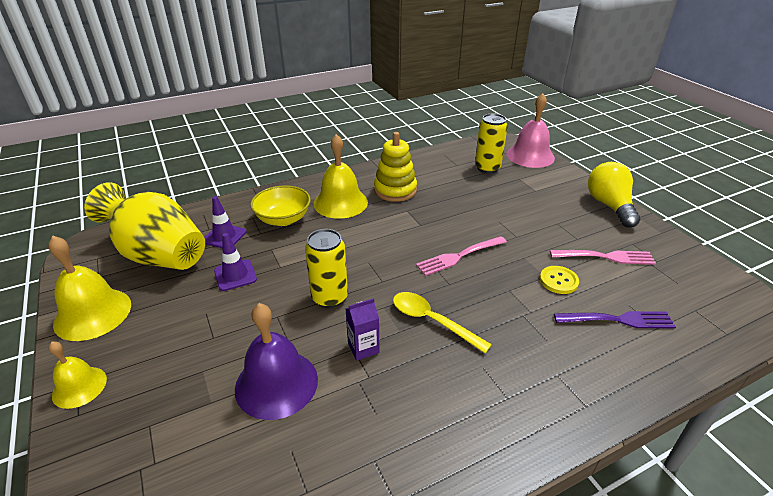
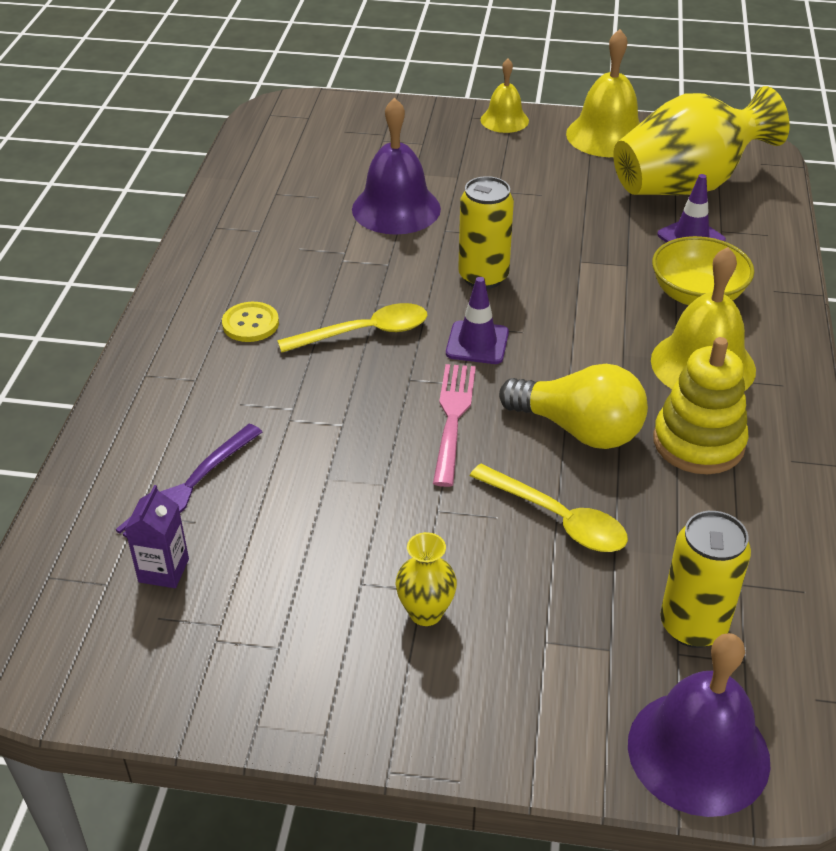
camera: 125 degrees right, 5 degrees up
purple traffic cone [214,233,257,291] -> purple traffic cone moved to [446,277,509,364]
purple carton [346,298,380,361] -> purple carton moved to [125,485,189,588]
pink bell [507,93,555,168] -> purple bell [628,633,770,817]
yellow button [540,266,579,294] -> yellow button moved to [222,302,279,342]
pink fork [550,250,656,265] -> none
yellow light bulb [588,162,640,228] -> yellow light bulb moved to [499,364,648,449]
none -> yellow vase [396,532,457,626]
none -> yellow spoon [470,464,628,552]

